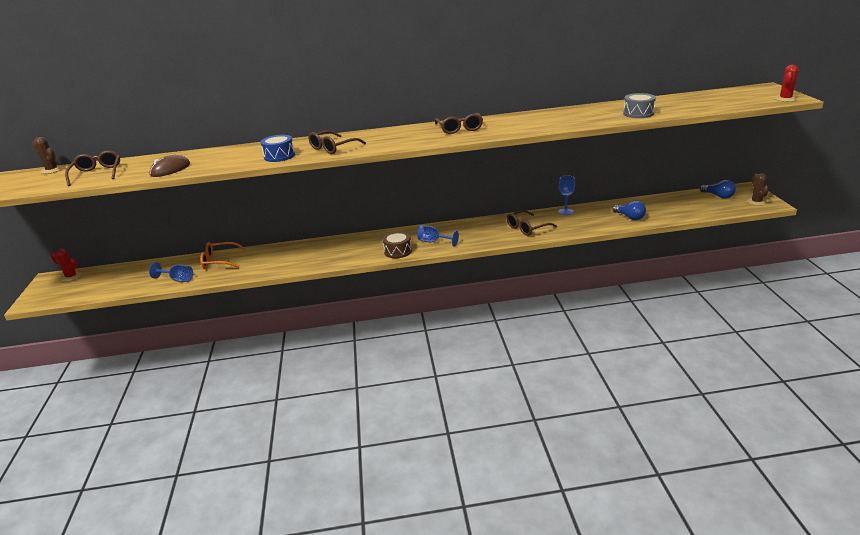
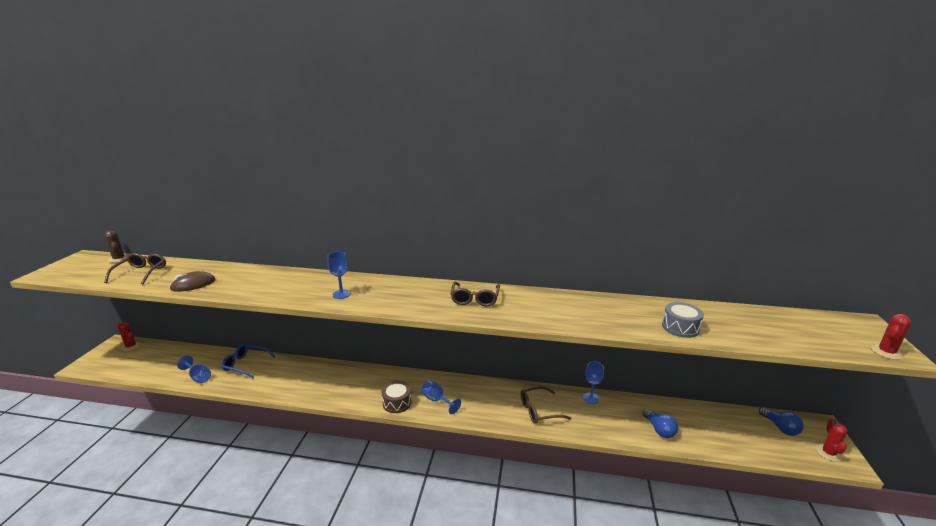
camera: 15 degrees right, 5 degrees down
orange glasses [200,242,246,269] -> blue glasses [222,344,275,378]
blue drum [261,135,295,162] -> none
brown glasses [308,130,366,154] -> blue goblet [327,252,351,299]
brown cactus [747,173,769,206] -> red cactus [816,419,847,462]

